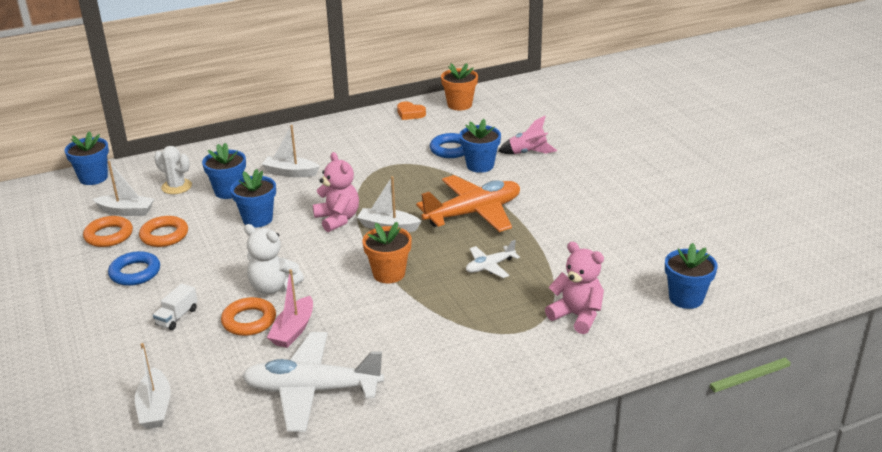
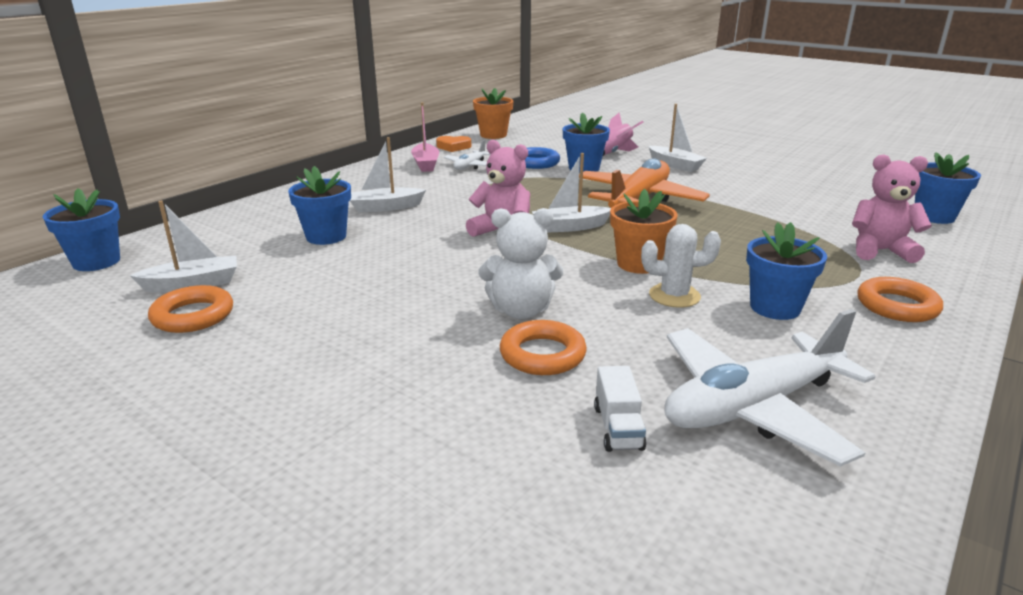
camera: 30 degrees left, 5 degrees down
blue ring [108,251,160,286] -> none
white boat [135,343,171,429] -> white boat moved to [649,104,707,172]
orange ring [139,216,188,247] -> orange ring moved to [857,277,943,322]
white truck [153,283,198,330] -> white truck moved to [594,366,646,452]
white cactus [154,146,192,194] -> white cactus moved to [641,224,721,308]
blue flower pot [230,169,276,228] -> blue flower pot moved to [746,222,827,320]
pink boat [267,270,313,348] -> pink boat moved to [411,102,439,172]
white plane [466,240,520,278] -> white plane moved to [444,140,491,170]

